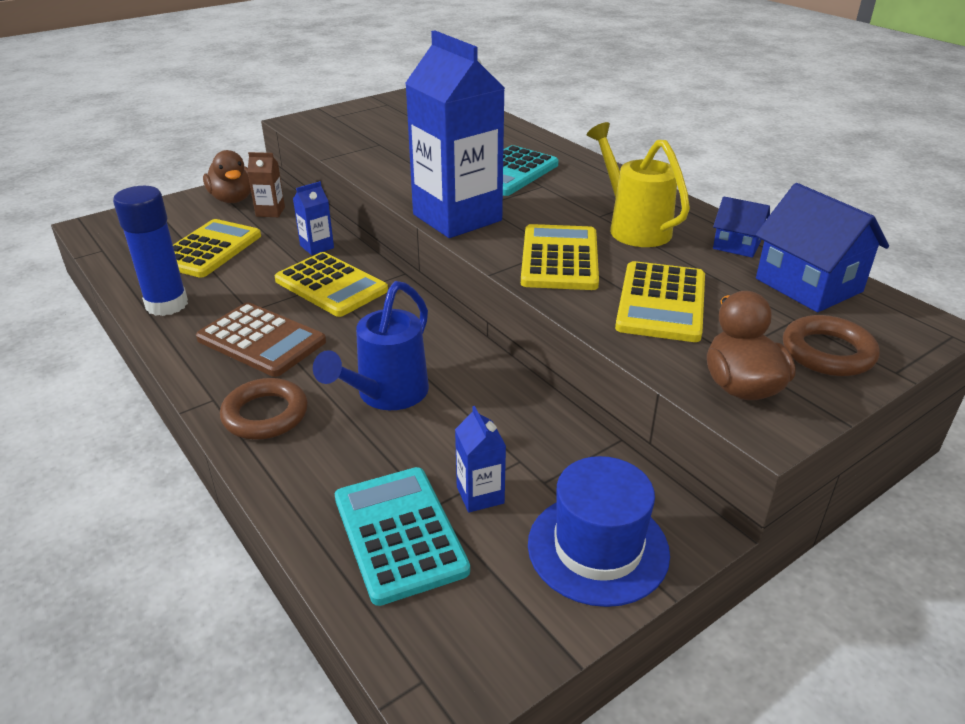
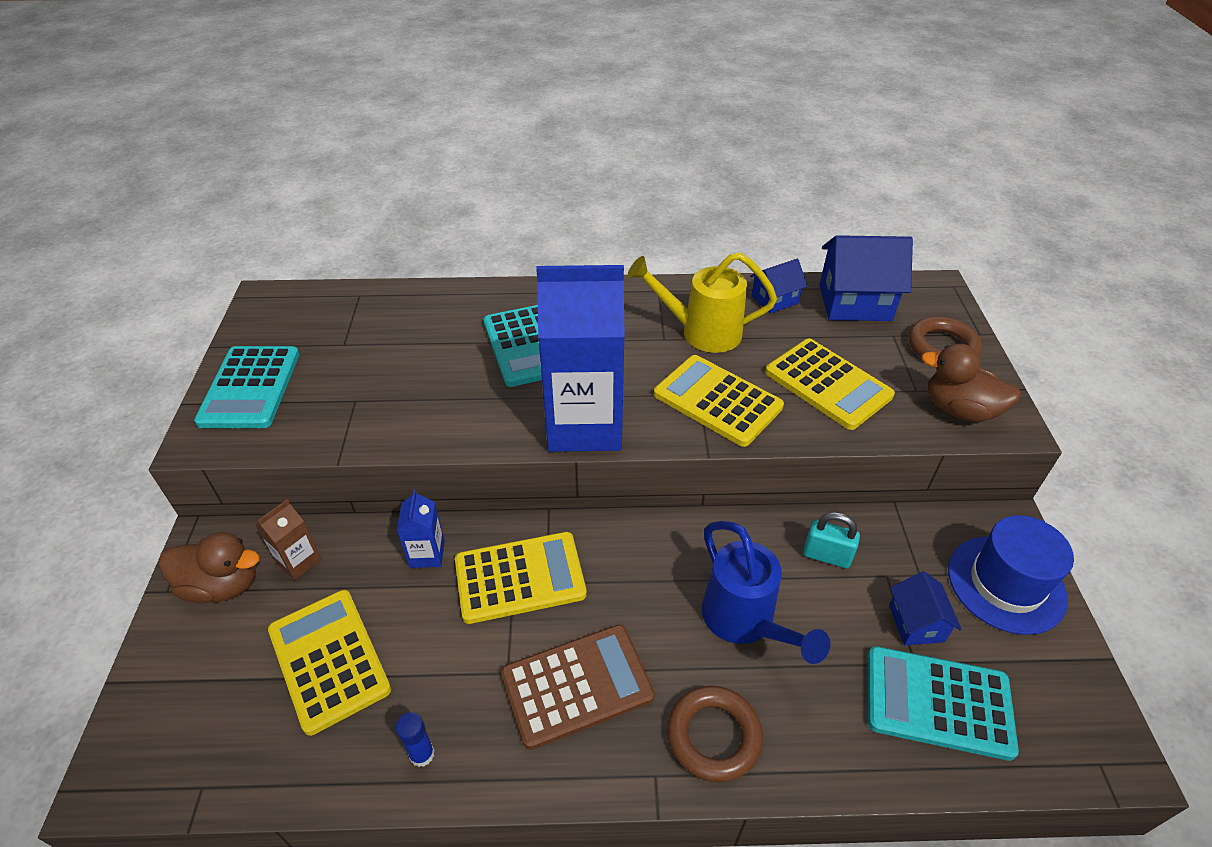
camera: 55 degrees left, 10 degrees up
blue glue stick [113,186,188,316] -> blue glue stick [395,712,435,767], size x0.45
blue carton [455,406,506,512] -> blue house [889,571,962,645]
none -> turquoise calculator [194,346,300,428]
none -> turquoise padlock [803,512,860,568]

